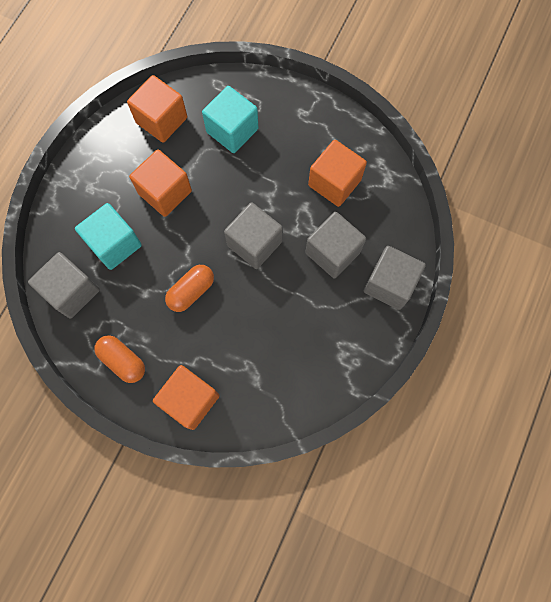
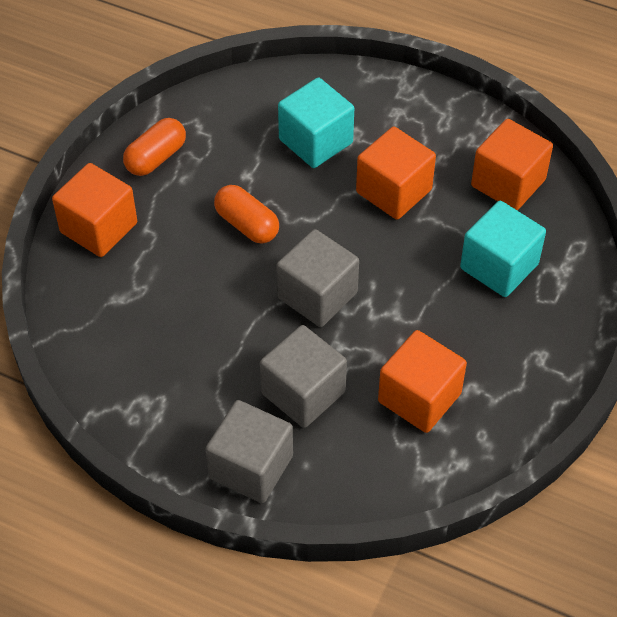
camera: 90 degrees right, 20 degrees down
grey cube [28,252,100,318] -> none

